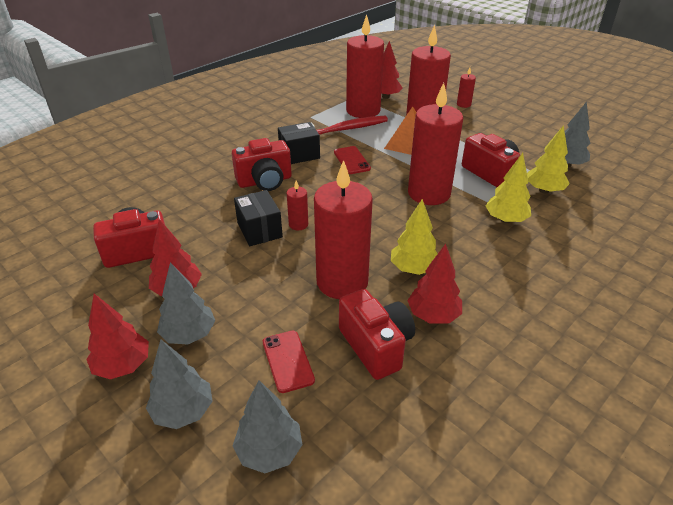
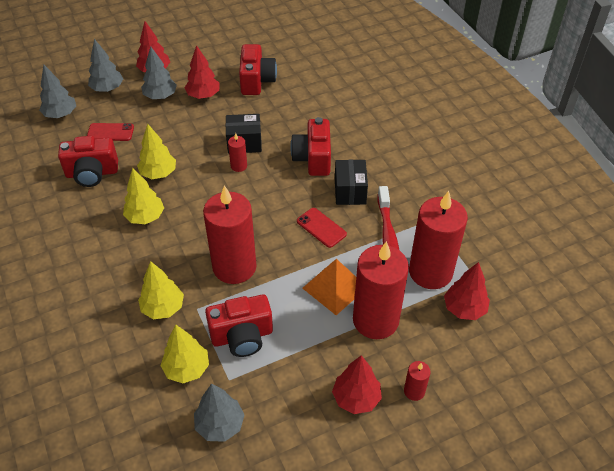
camera: 110 degrees right, 10 degrees up
red candle [314,160,373,299] -> yellow tree [137,123,176,179]
red phone [334,146,371,174] -> red phone turned 45 degrees clockwise [297,208,347,248]
red tree [407,244,462,324] -> red tree moved to [332,355,382,414]

